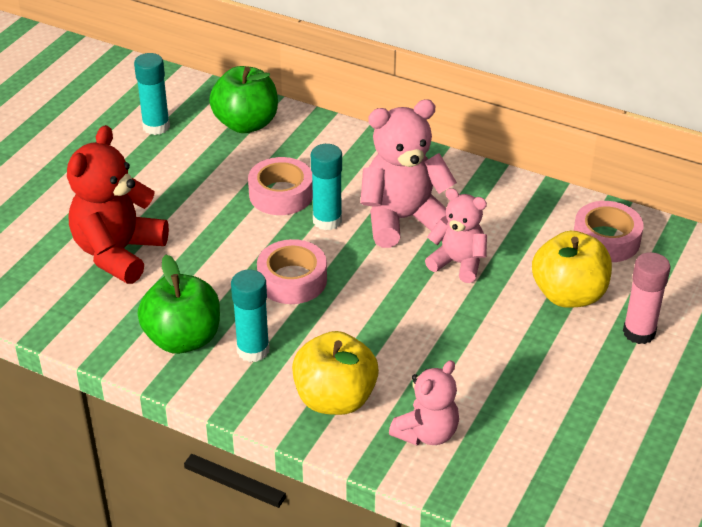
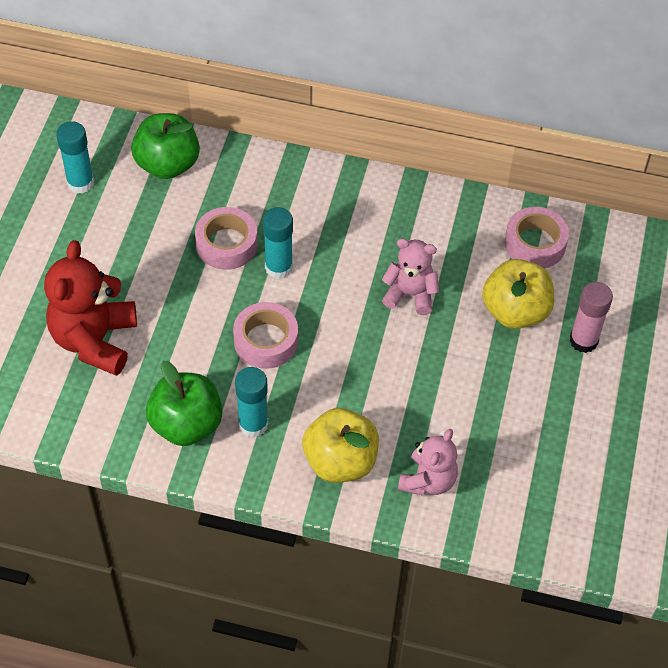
camera: 15 degrees left, 15 degrees up
pink teddy bear [360,99,457,248] -> none

